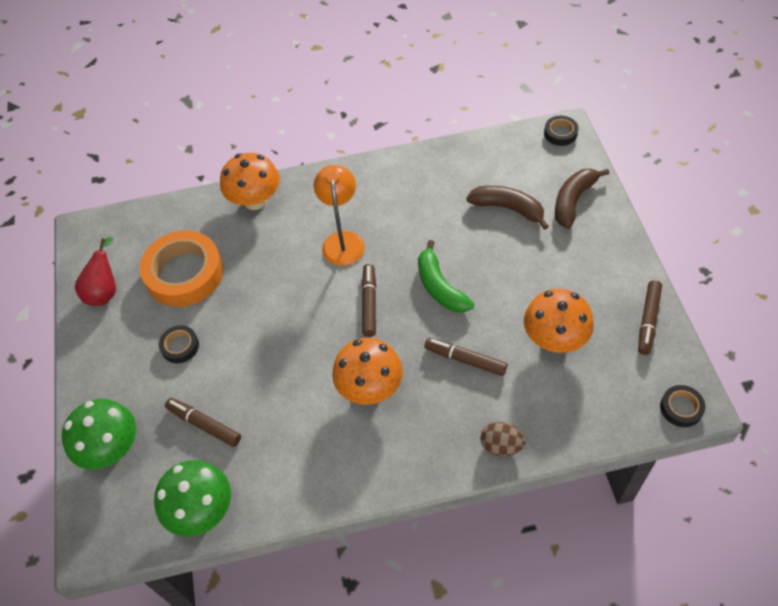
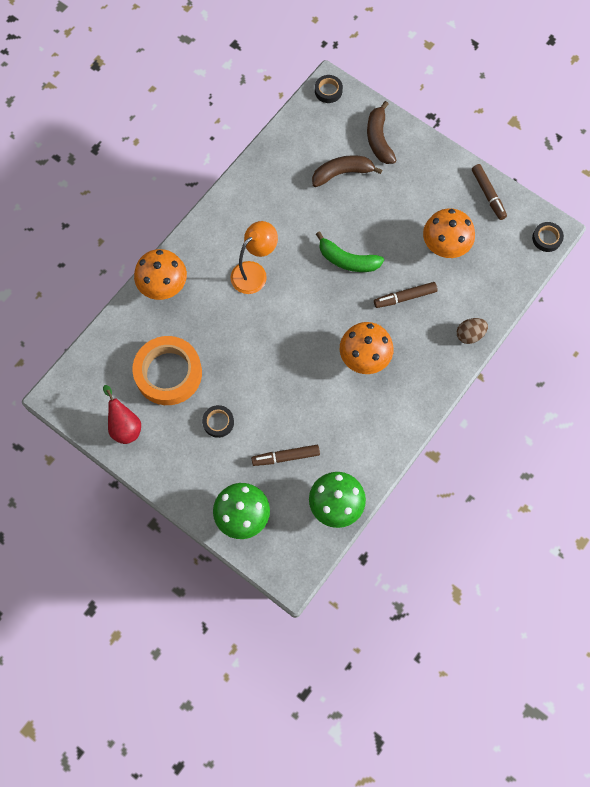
camera: 45 degrees left, 15 degrees up
orange lamp [314,165,365,266] -> orange lamp turned 90 degrees clockwise [230,221,278,294]
brown marker [362,264,376,337] -> none

